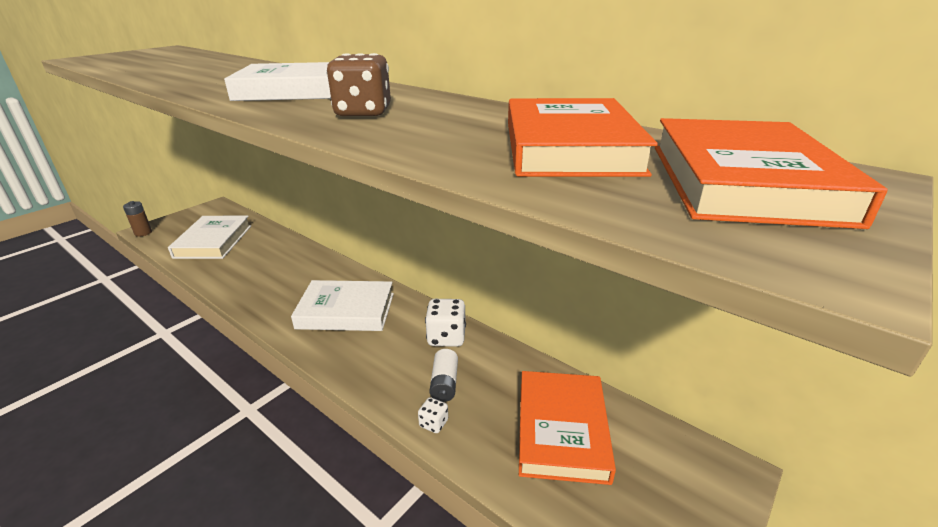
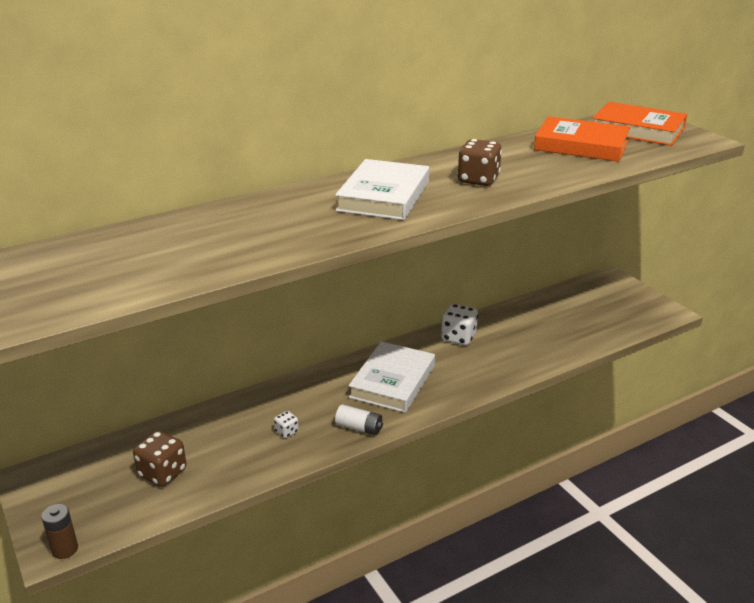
camera: 70 degrees left, 0 degrees up
white book [168,216,251,259] -> brown dice [133,431,186,487]
white dice [418,397,448,433] -> white dice moved to [274,411,299,438]
white battery [429,349,458,402] -> white battery moved to [335,404,383,435]
orange book [519,371,616,485] -> none

